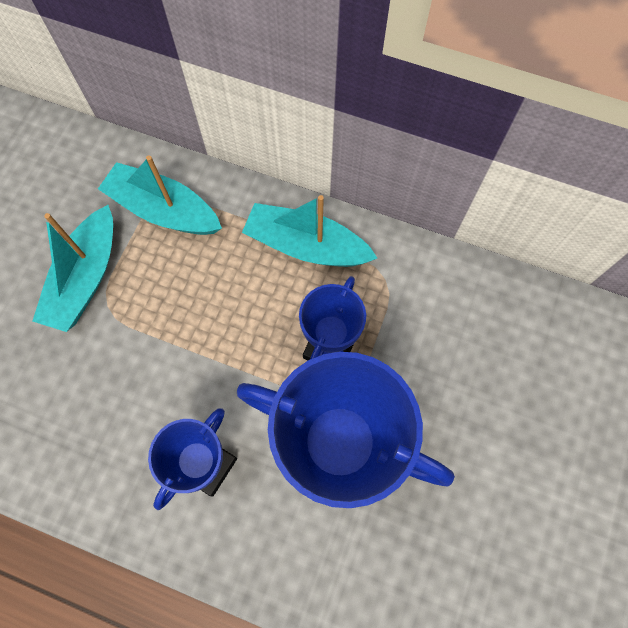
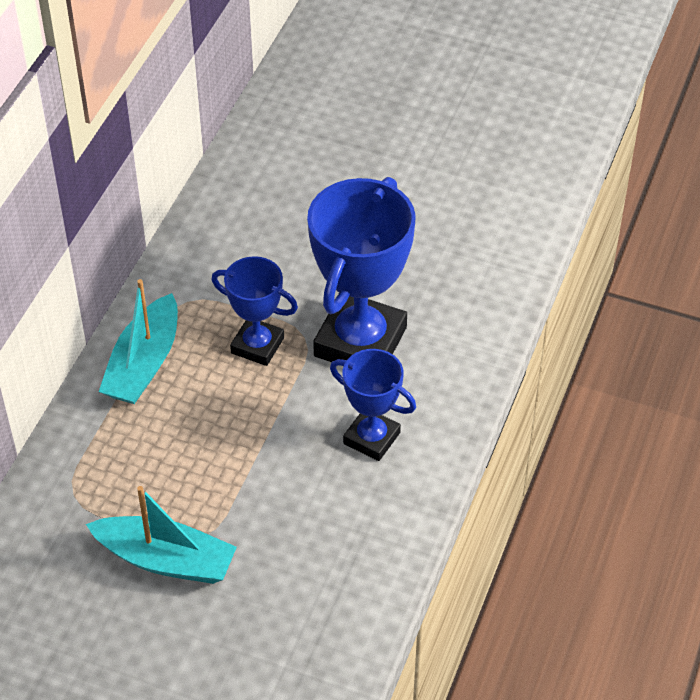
camera: 90 degrees left, 20 degrees down
turquoise boat [98,155,222,235] -> none

